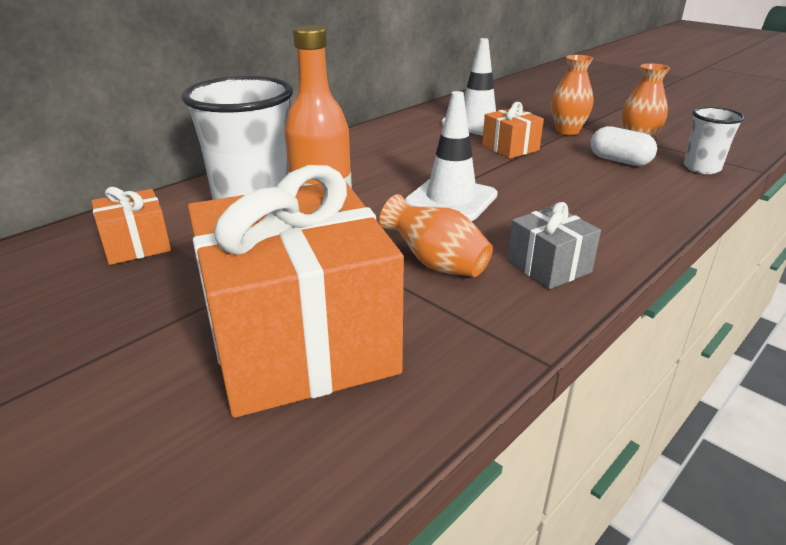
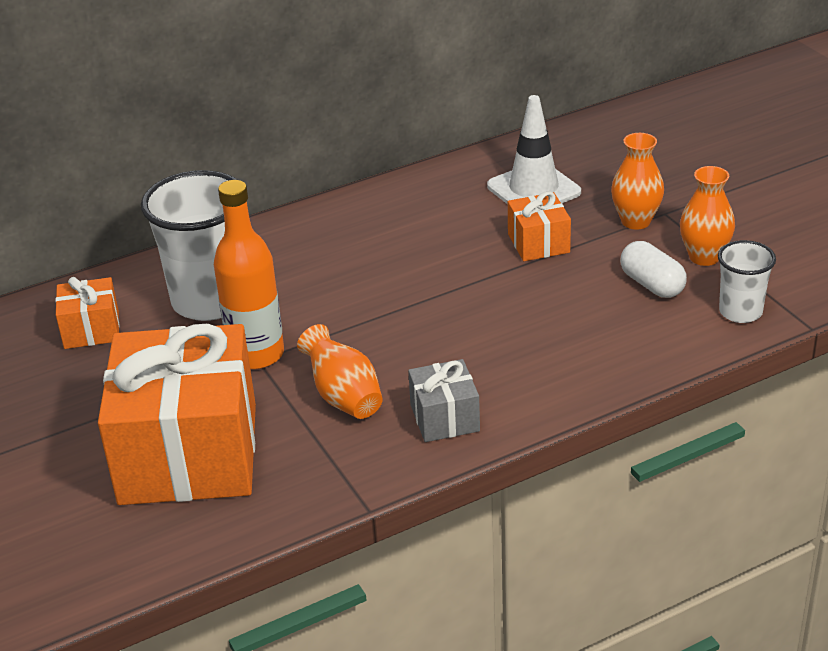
camera: 20 degrees right, 5 degrees up
white traffic cone [405,91,498,221] -> none

